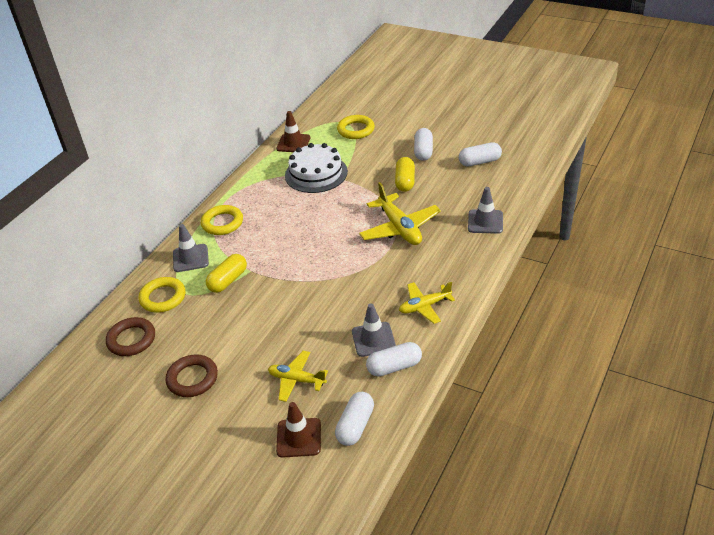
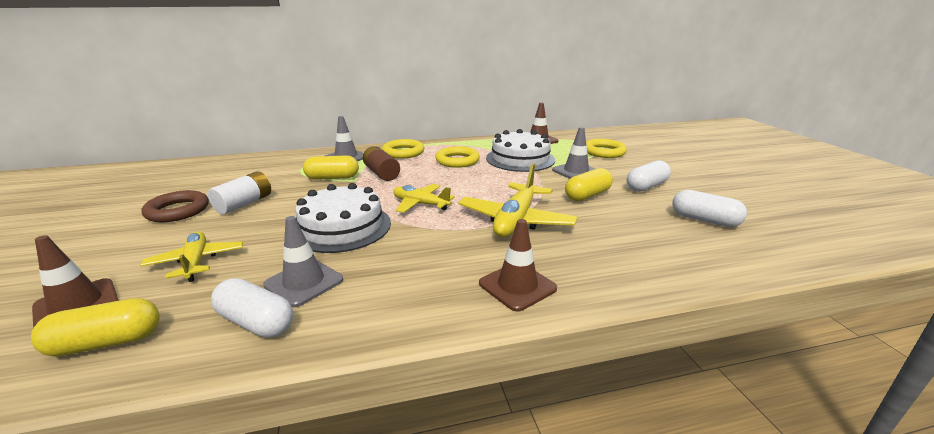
camera: 45 degrees right, 15 degrees down
brown ring [106,317,155,356] -> none
yellow ring [139,277,186,313] -> yellow ring moved to [435,146,480,168]
white capsule [335,392,374,446] -> yellow capsule [31,298,160,356]
yellow plane [399,282,455,324] -> yellow plane moved to [393,184,455,213]
grey traffic cone [468,187,503,234] -> grey traffic cone moved to [552,127,596,179]
none -> white battery [208,171,271,214]
none -> white cake [295,183,391,253]
none -> brown battery [363,146,400,181]
none -> brown traffic cone [479,219,557,312]

